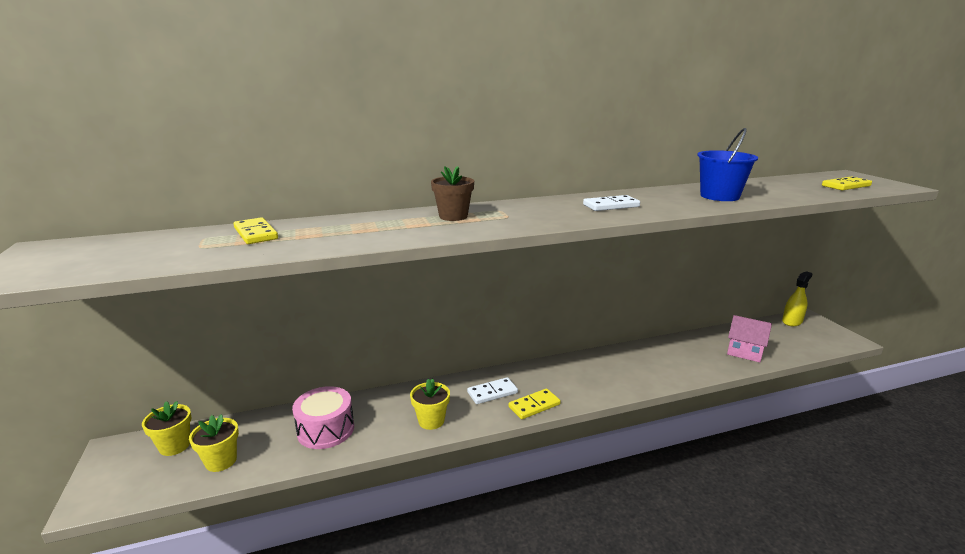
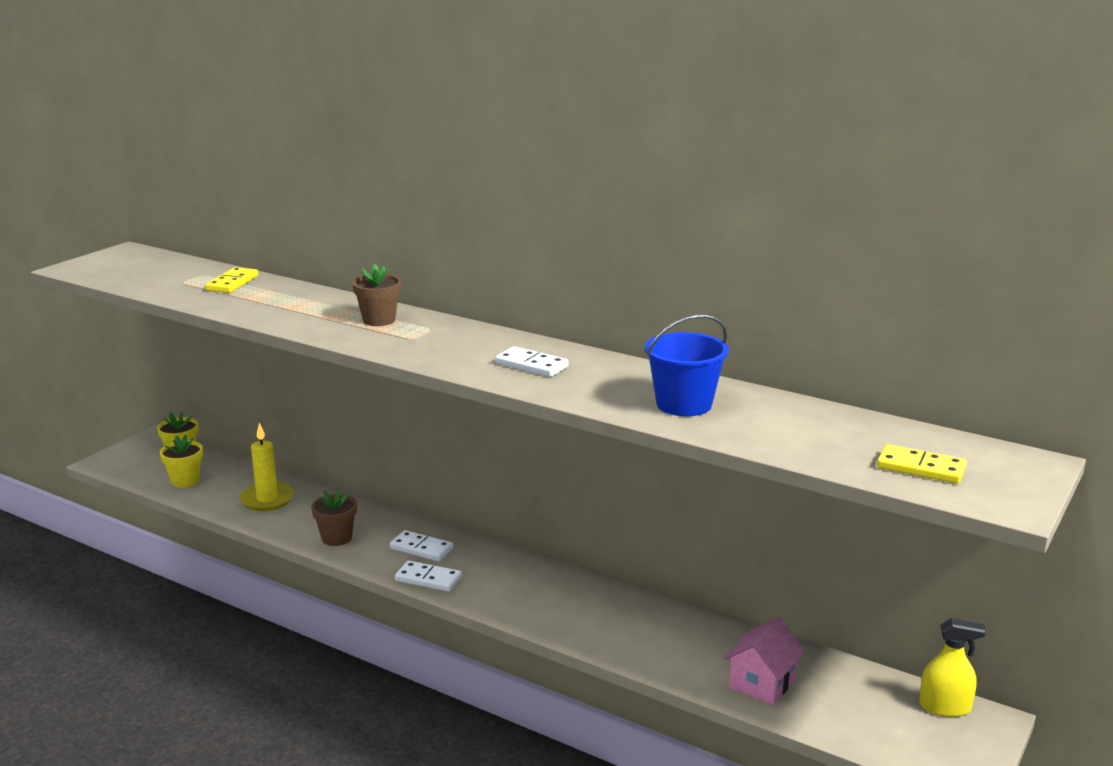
camera: 50 degrees right, 0 degrees up
pink drum [292,386,354,449] -> yellow candle [239,423,295,511]
yellow flower pot [410,378,450,430] -> brown flower pot [311,488,357,546]
yellow domino [509,389,561,419] -> white domino [395,561,462,592]
pink house [727,315,772,363] -> pink house turned 45 degrees clockwise [724,617,805,705]

